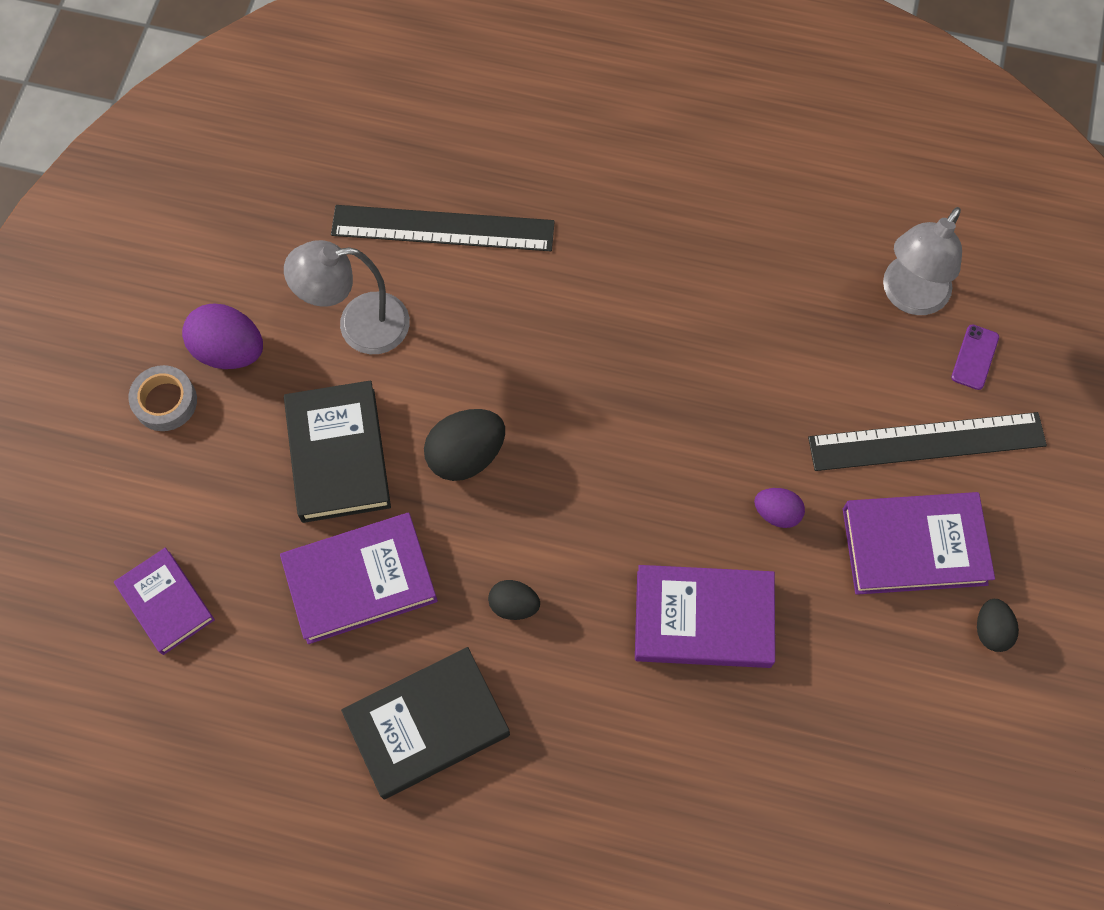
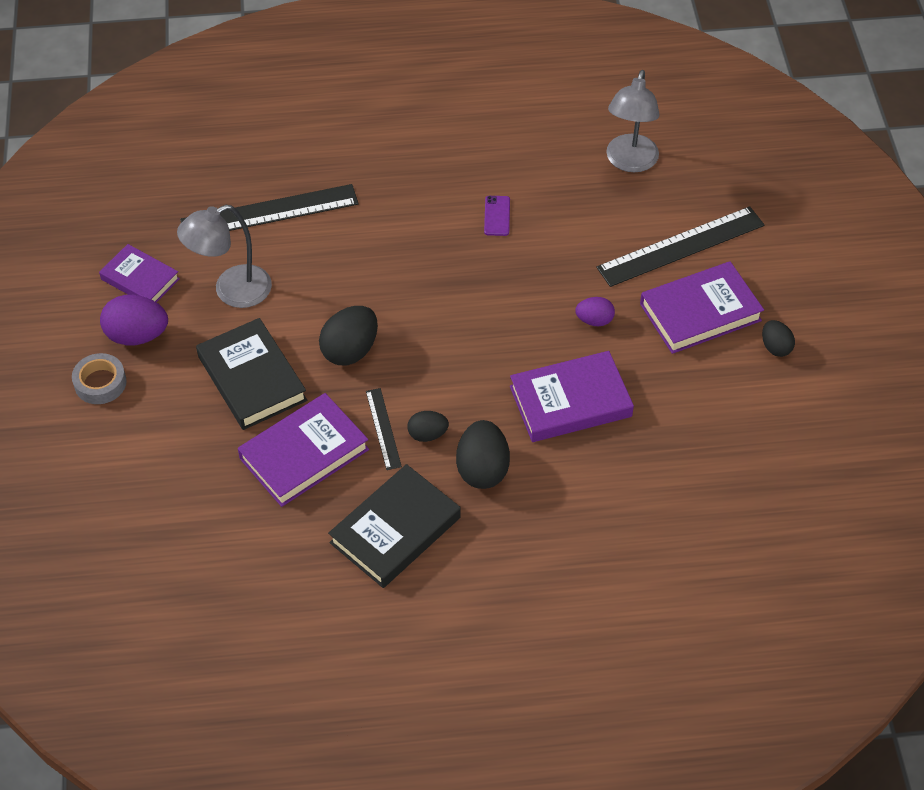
camera: 20 degrees left, 15 degrees down
purple book [114,548,215,655] -> purple book moved to [99,244,180,303]
purple phone [951,324,999,390] -> purple phone moved to [484,196,510,236]
none -> black ruler [366,388,402,470]
none -> black egg [456,420,510,489]

